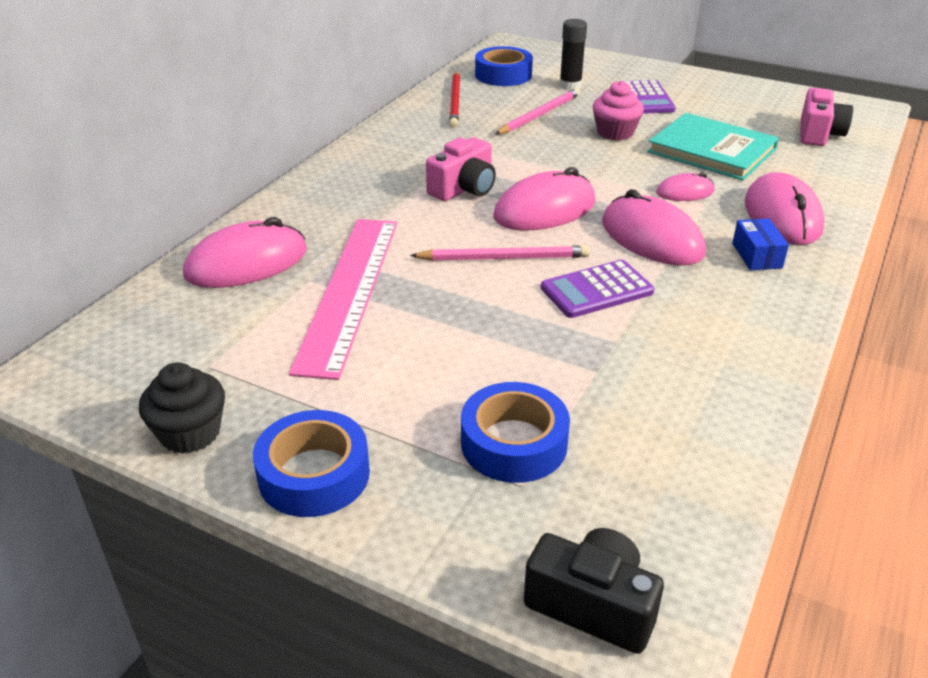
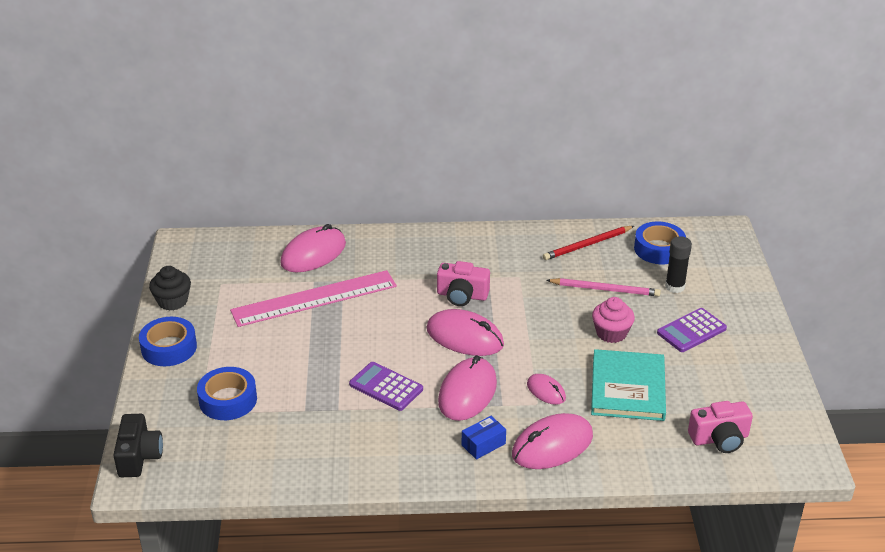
camera: 60 degrees right, 0 degrees up
pink mouse [183,217,307,288] -> pink mouse turned 75 degrees counterclockwise [280,224,346,272]
pink pencil [410,245,590,261] -> none

